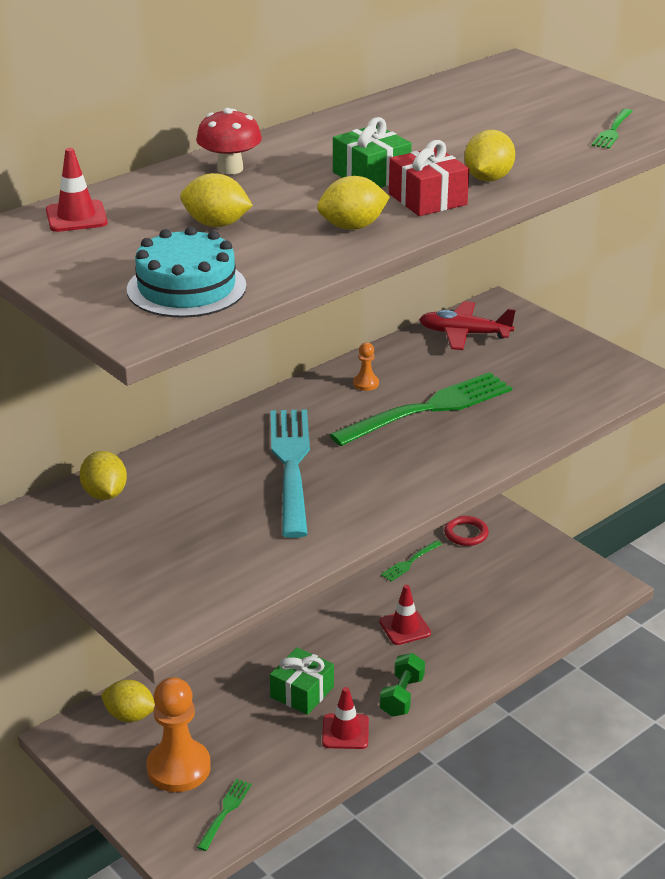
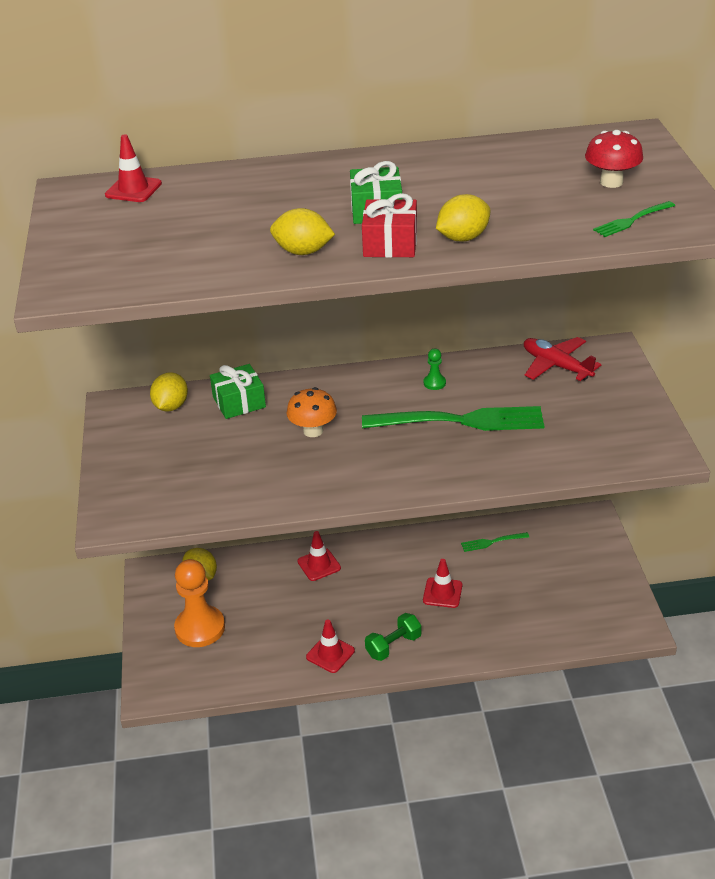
camera: 35 degrees right, 5 degrees up
turquoise cake [127,226,247,318] -> none
yellow lemon [180,173,253,227] -> none
red mushroom [196,108,262,175] -> red mushroom moved to [585,130,643,188]
green fork [197,779,252,851] -> none
green gift [270,647,334,715] -> green gift moved to [210,364,266,419]
turquoise fork [271,409,310,538] -> orange mushroom [286,387,337,437]
orange pawn [353,342,379,391] -> green pawn [424,349,446,390]
red ring [444,516,489,546] -> none
none -> red traffic cone [298,531,341,581]

